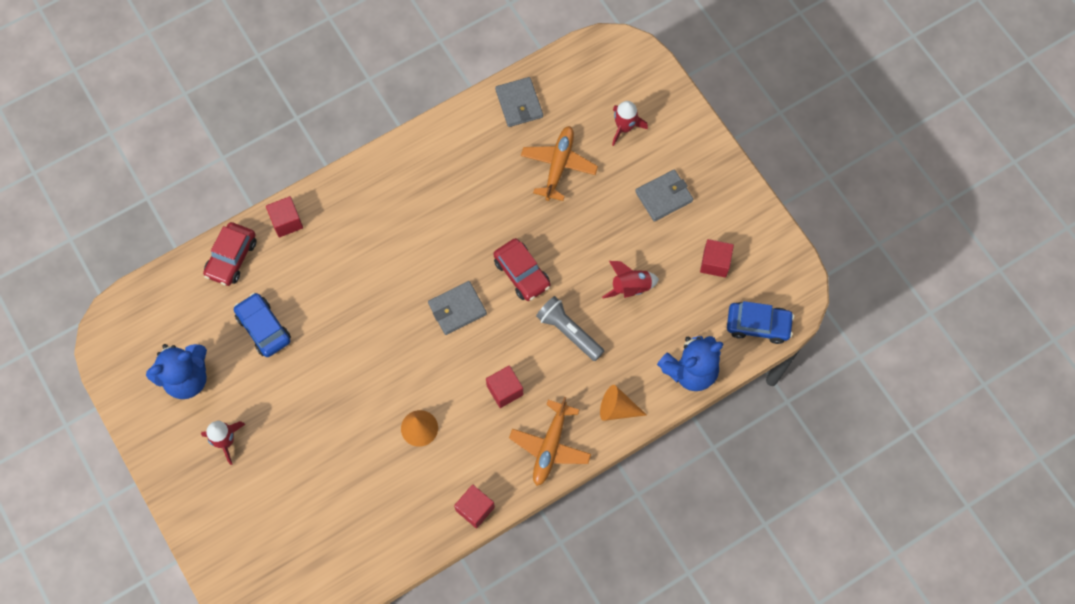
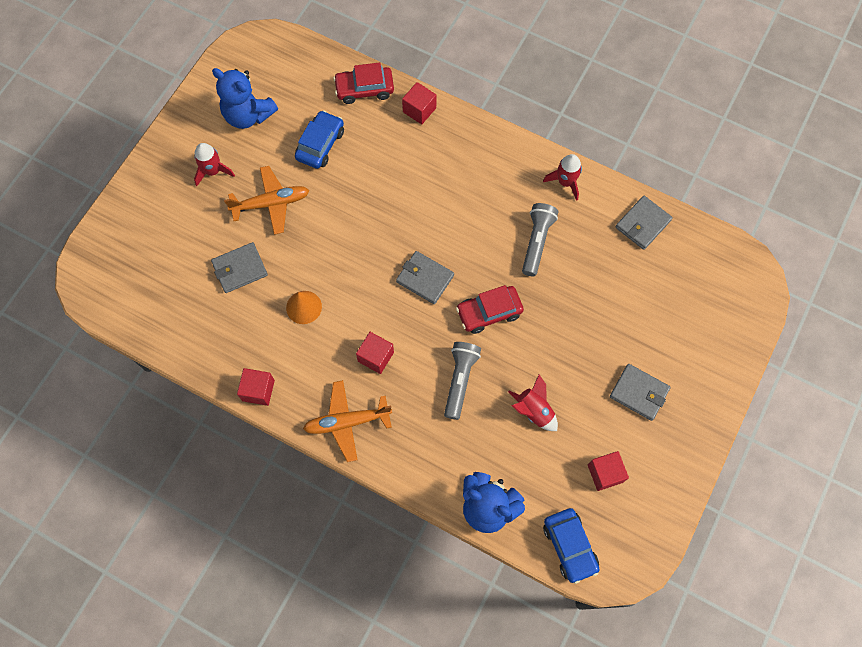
camera: 60 degrees right, 0 degrees up
red car [493,238,550,301] -> red car turned 45 degrees clockwise [456,285,524,334]
orange plane [521,126,598,201] -> orange plane moved to [224,166,309,235]
orange cone [600,385,646,421] -> none
red rocket [612,101,648,146] -> red rocket moved to [543,154,582,201]
none -> grey wallet [211,242,268,293]
none -> grey flashlight [522,203,558,276]

